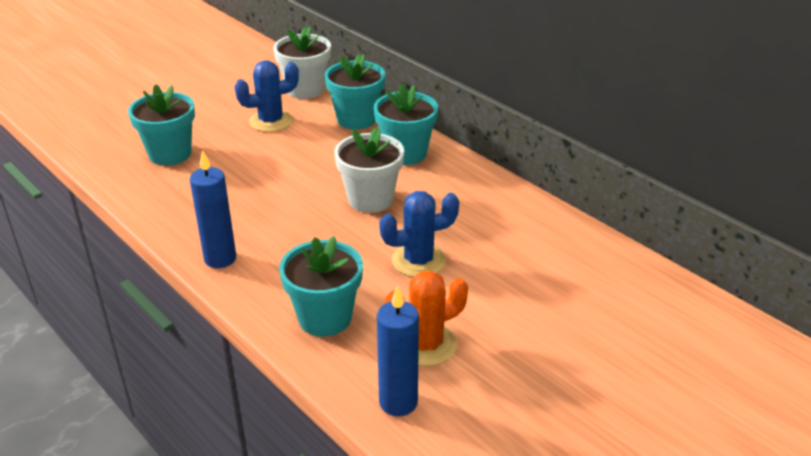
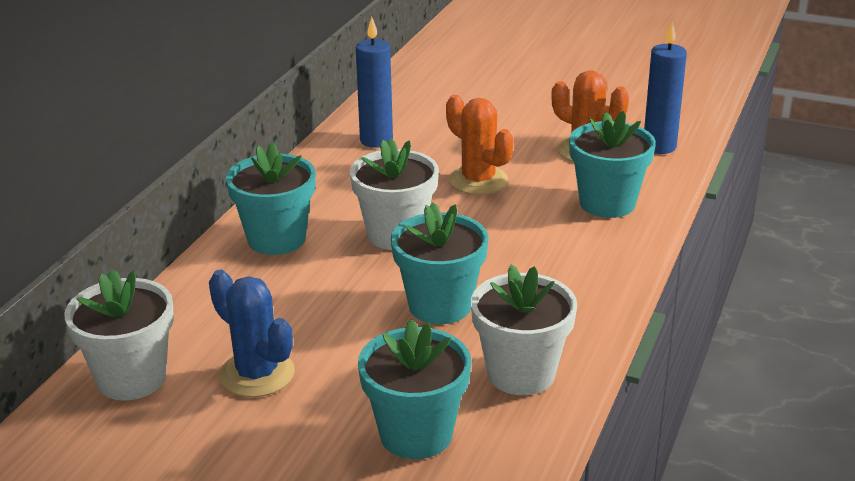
camera: 115 degrees left, 5 degrees down
blue candle [190,150,236,268] -> blue candle moved to [356,17,393,148]
turquoise flower pot [325,54,385,130] -> turquoise flower pot moved to [391,203,488,324]
blue cactus [379,191,459,277] -> orange cactus [446,95,514,195]
none -> white flower pot [471,265,577,395]

